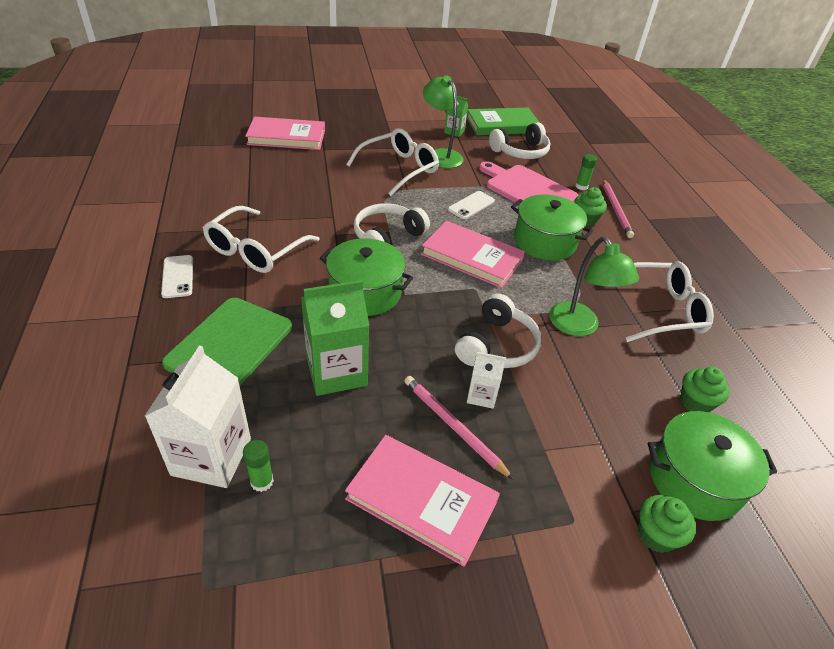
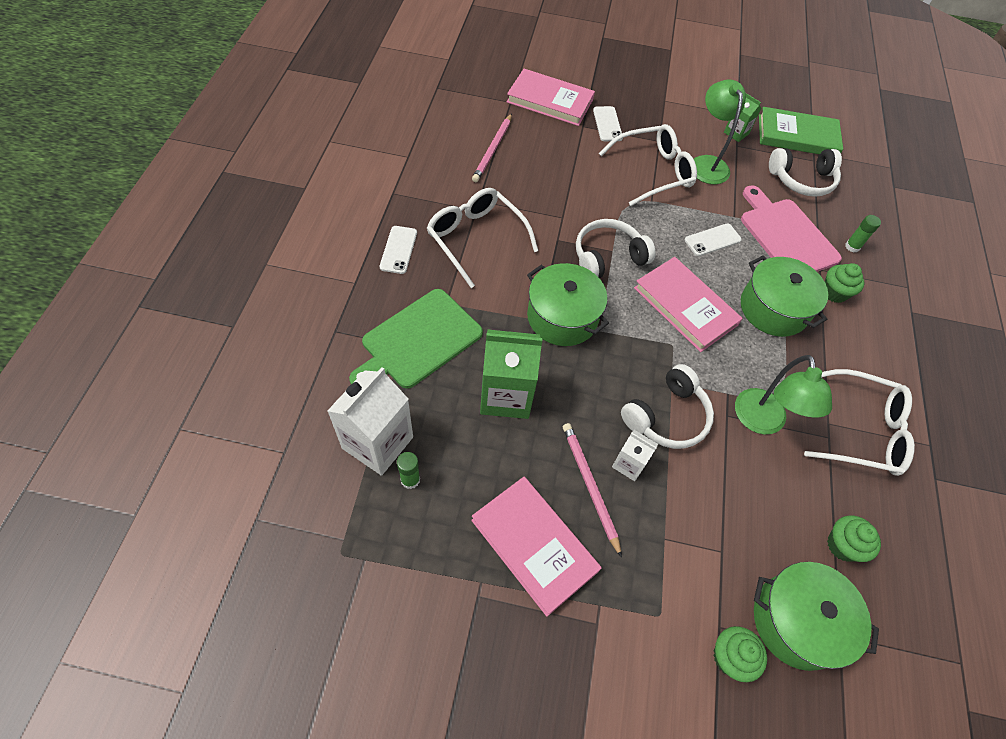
camera: 20 degrees right, 15 degrees up
white glasses [203,206,320,273] -> white glasses turned 90 degrees clockwise [427,188,538,288]
pink pencil [603,179,634,238] -> pink pencil moved to [472,114,512,182]
none -> white phone [593,106,623,141]

